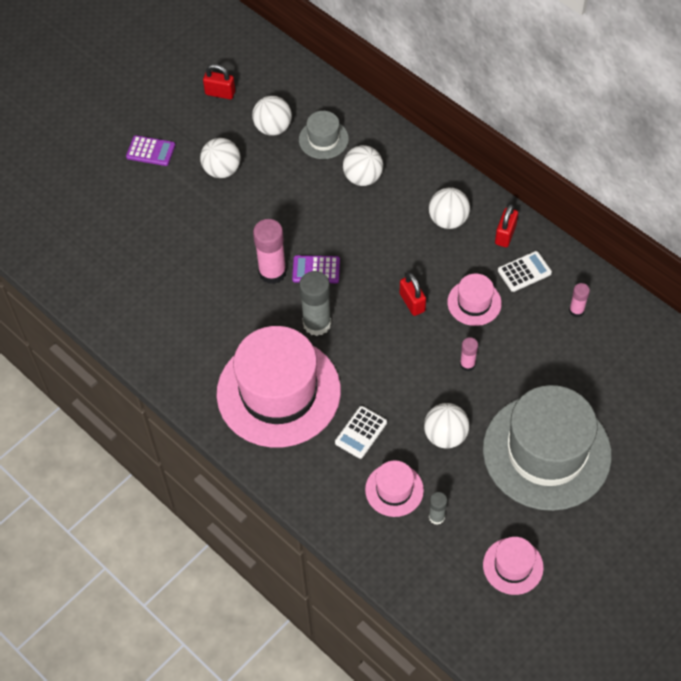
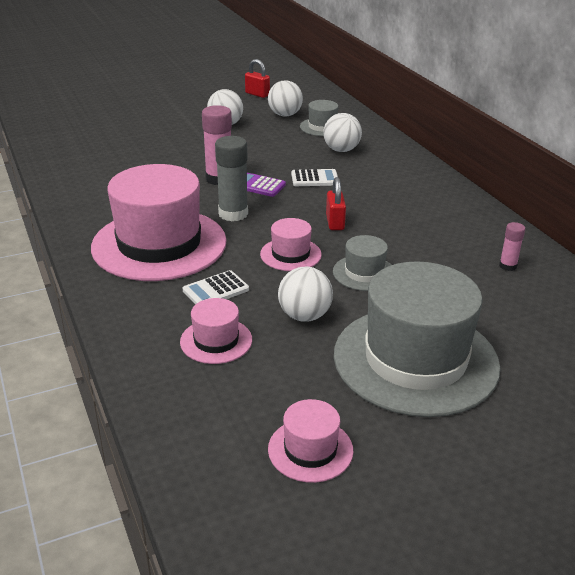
camera: 20 degrees right, 25 degrees down
purple calculator [126,135,175,166] -> none
white ball [429,187,470,229] -> none
grey glue stick [429,492,447,525] -> none
pink hat [447,274,502,326] -> pink hat moved to [260,218,322,271]
pink glue stick [460,337,478,371] -> grey hat [333,235,391,291]
red padlock [495,204,518,247] -> none
white calculator [498,251,552,292] -> white calculator moved to [291,169,338,186]

